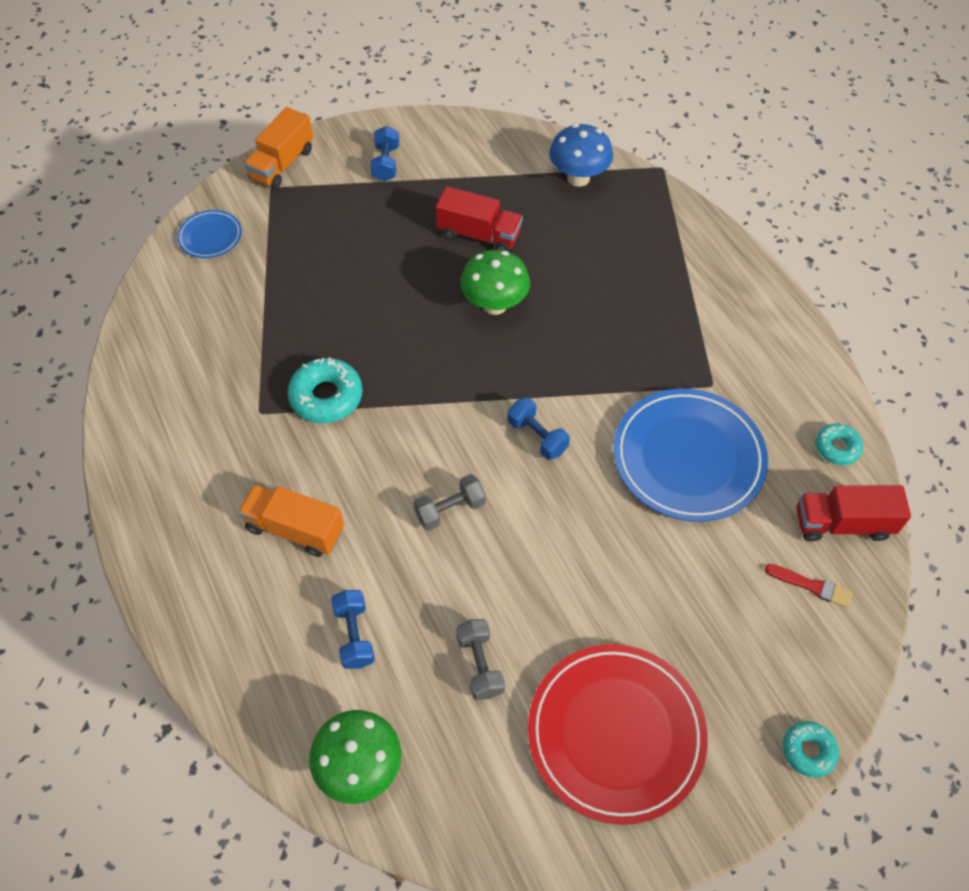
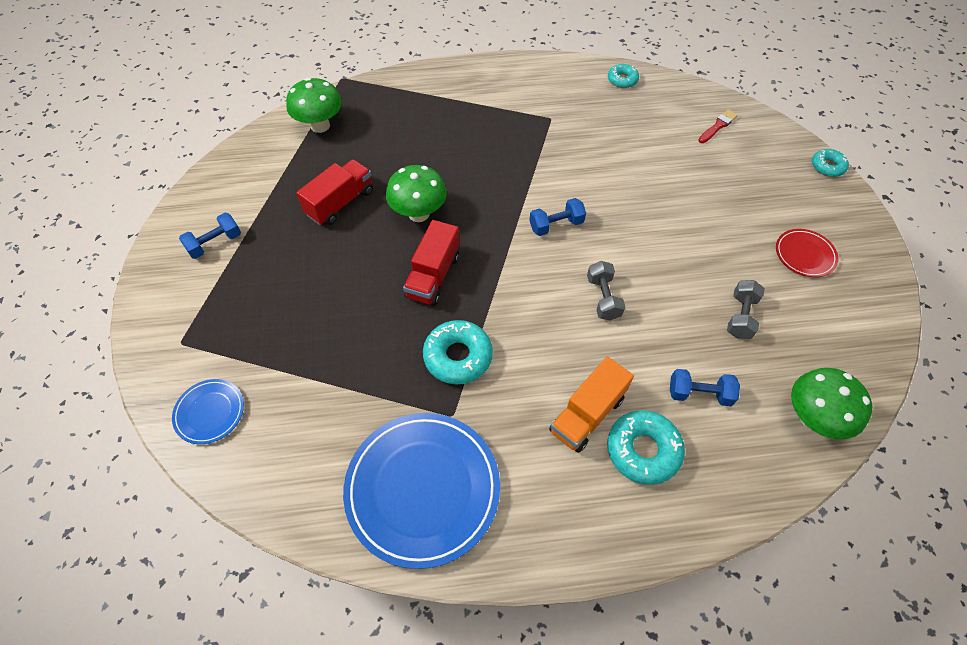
camera: 70 degrees left, 0 degrees up
orange truck [244,107,313,189] -> none
blue dumbbell [371,126,399,182] -> blue dumbbell turned 60 degrees counterclockwise [179,213,241,259]
grey dumbbell [456,619,505,700] -> grey dumbbell turned 75 degrees counterclockwise [727,280,765,339]
red plate [528,644,708,825] -> red plate [776,229,838,277], size x0.48
blue mushroom [549,124,613,187] -> green mushroom [286,78,342,133]
blue plate [613,388,768,522] -> blue plate moved to [343,413,500,569]
red truck [796,485,911,542] -> red truck moved to [403,220,460,306]
none -> turquoise donut [607,410,685,485]

